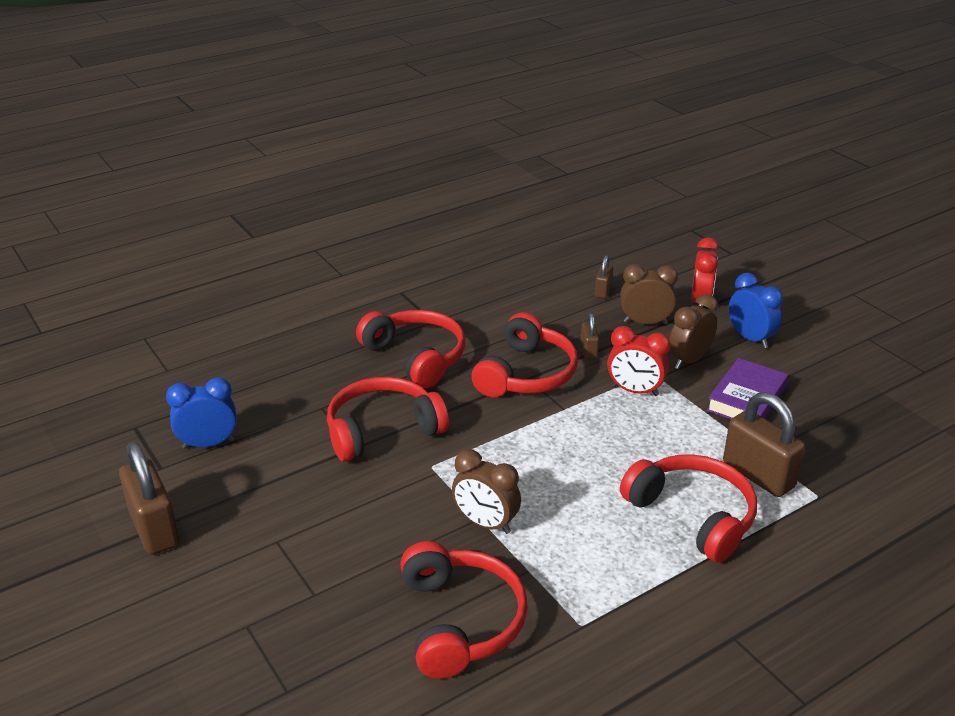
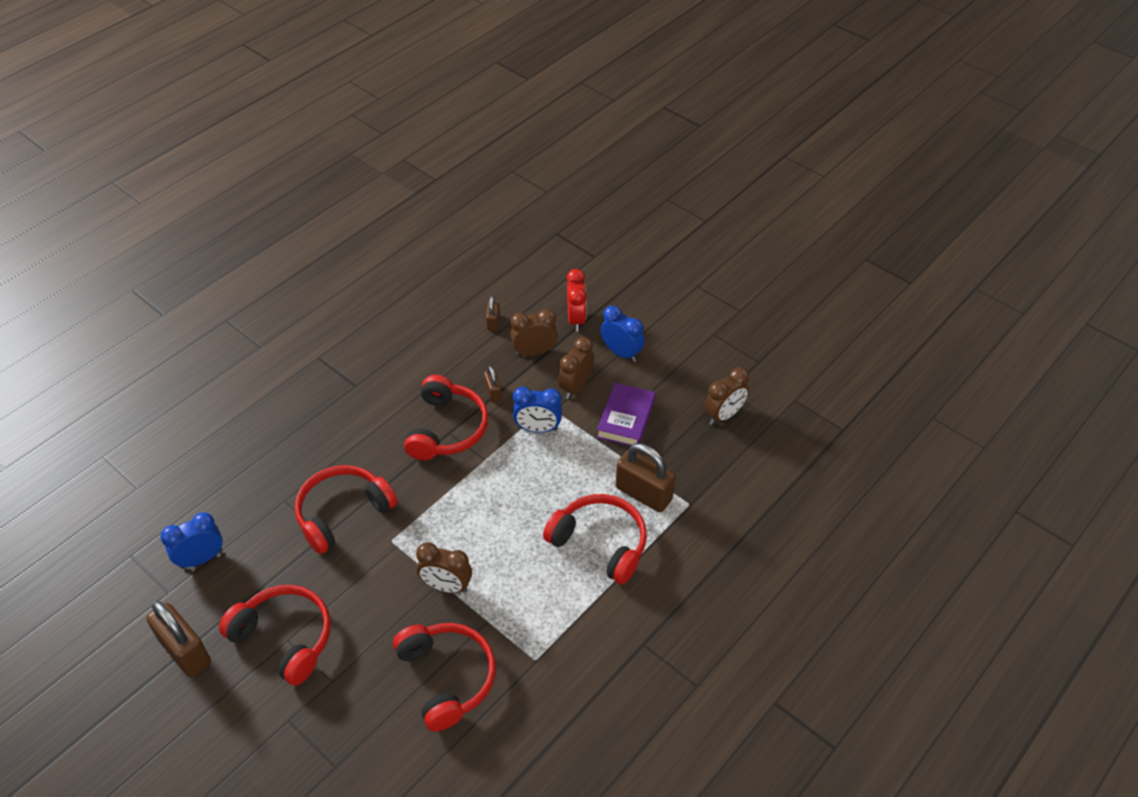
camera: 15 degrees left, 15 degrees up
red headphones [356,310,465,388] -> red headphones moved to [219,585,331,686]
red clock [607,326,670,396] -> blue clock [513,387,562,433]
none -> brown clock [704,368,749,425]

